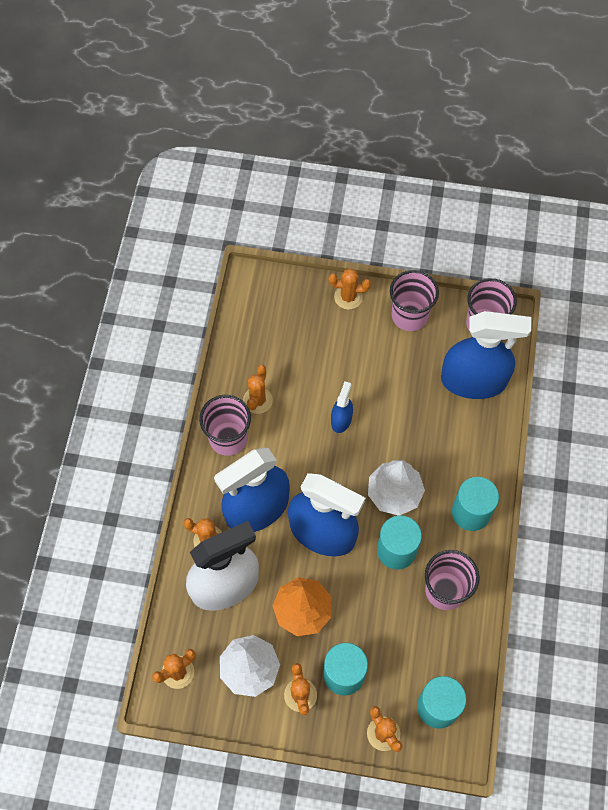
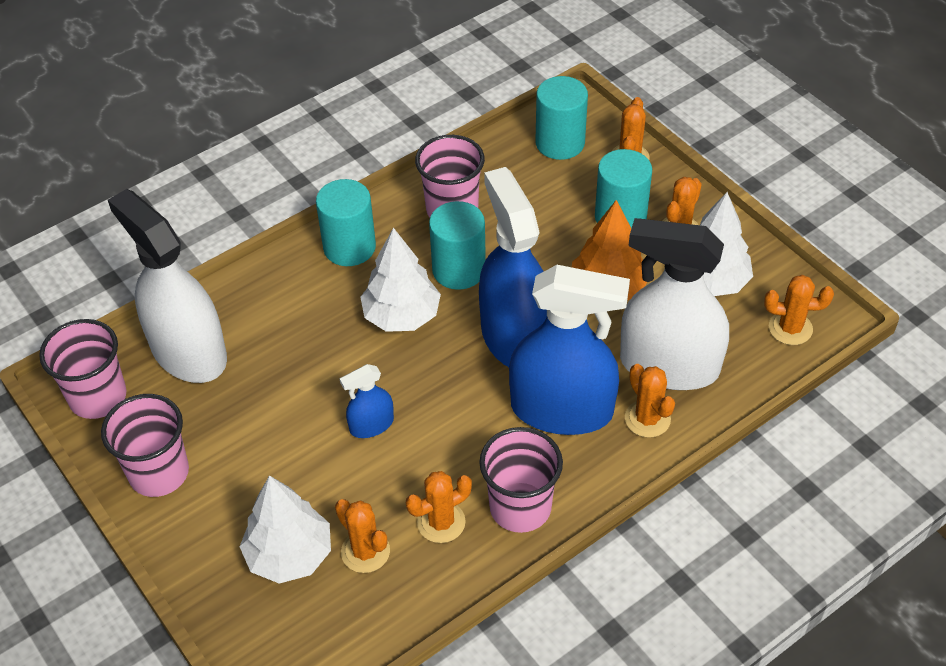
camera: 135 degrees left, 15 degrees down
orange cactus [329,268,371,310] -> orange cactus moved to [335,499,390,573]
blue spray bottle [441,311,531,399] -> white spray bottle [108,189,227,383]
none -> white tree [239,475,331,584]

